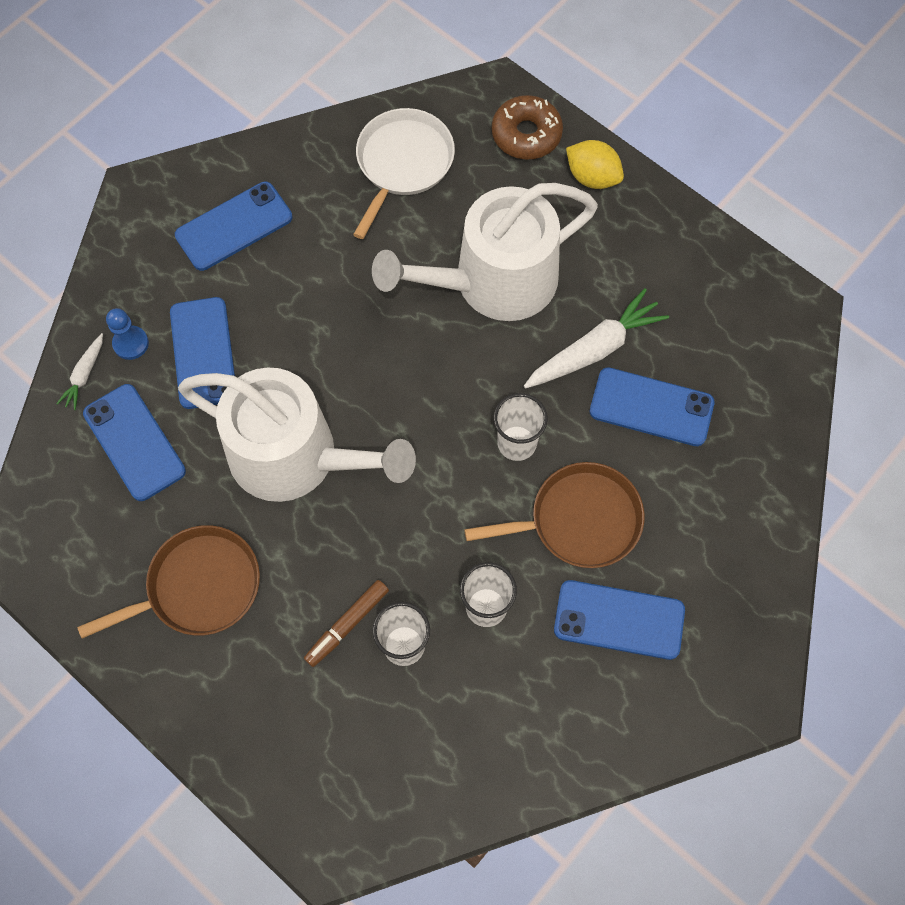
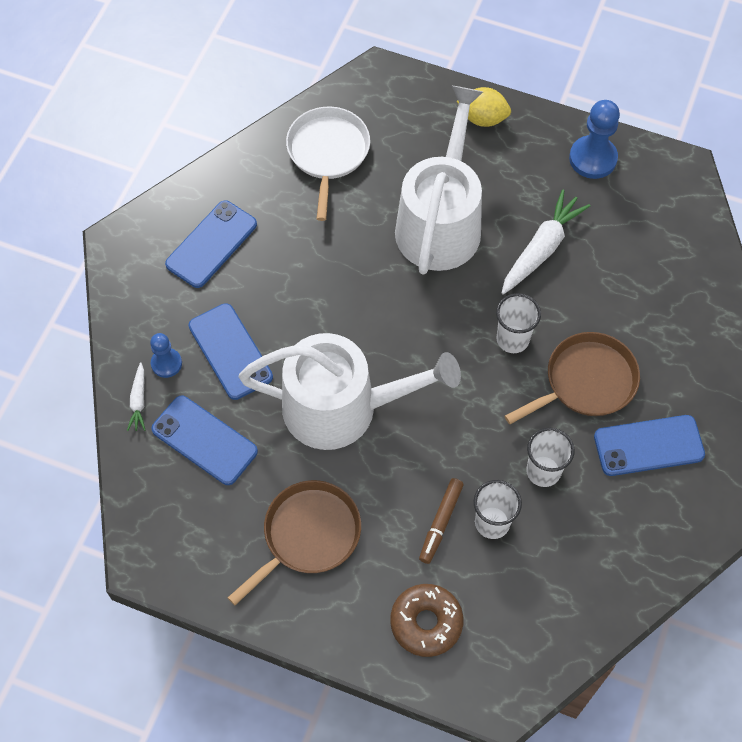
camera: 20 degrees left, 5 degrees down
white watering can [372,183,598,321] -> white watering can turned 150 degrees clockwise [395,85,483,275]
brown donut [492,95,563,160] -> brown donut moved to [390,584,463,657]
blue phone [590,367,714,446] -> none
none -> blue pawn [569,100,620,179]

